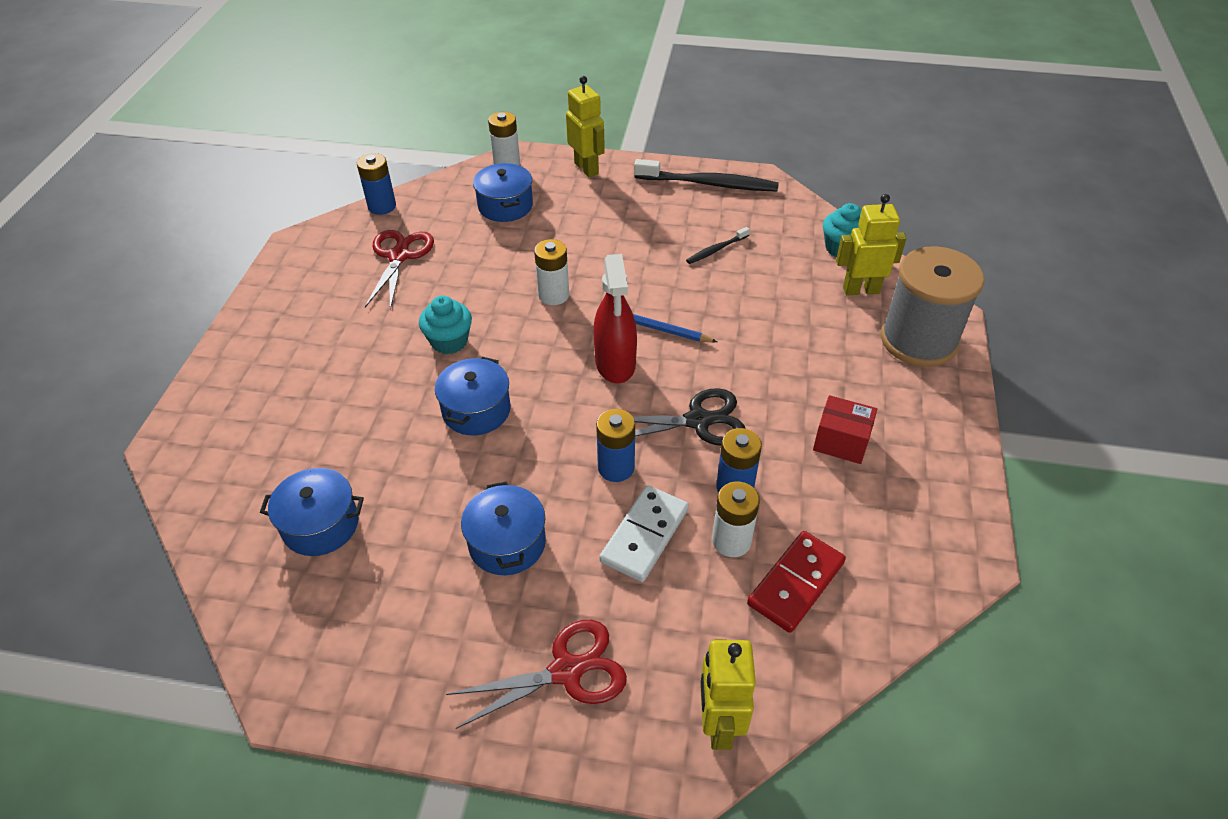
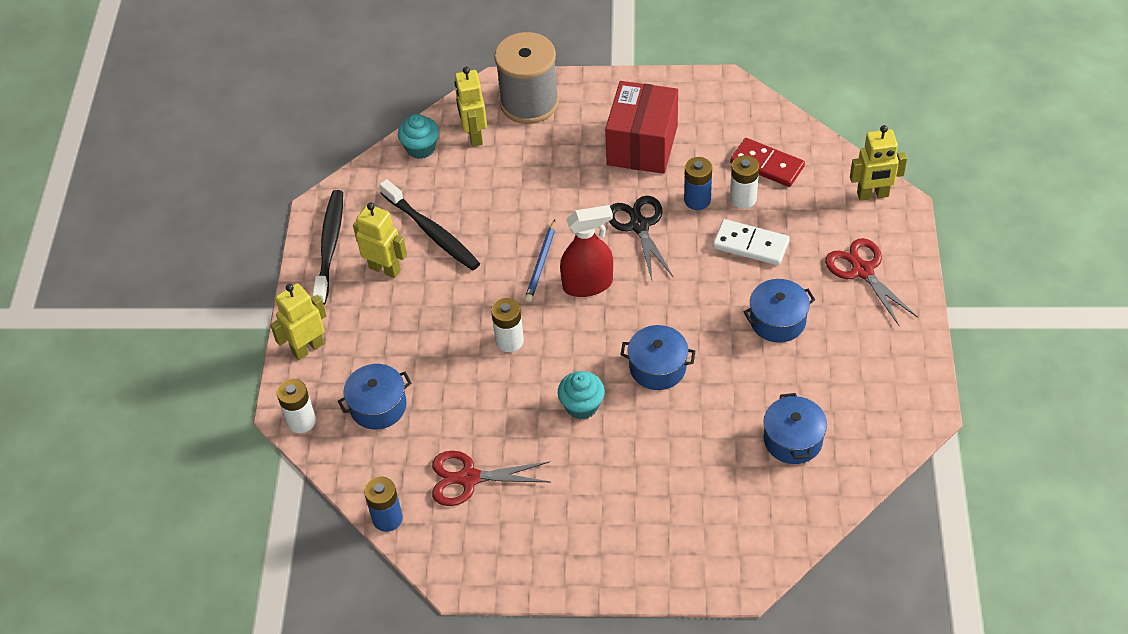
camera: 95 degrees left, 5 degrees up
blue battery [596,409,635,482] -> none
black toothbrush [686,227,750,264] -> black toothbrush [379,179,480,271], size x2.01
red box [813,395,877,464] -> red box [605,81,678,174], size x1.91
none -> yellow robot [353,203,407,278]

